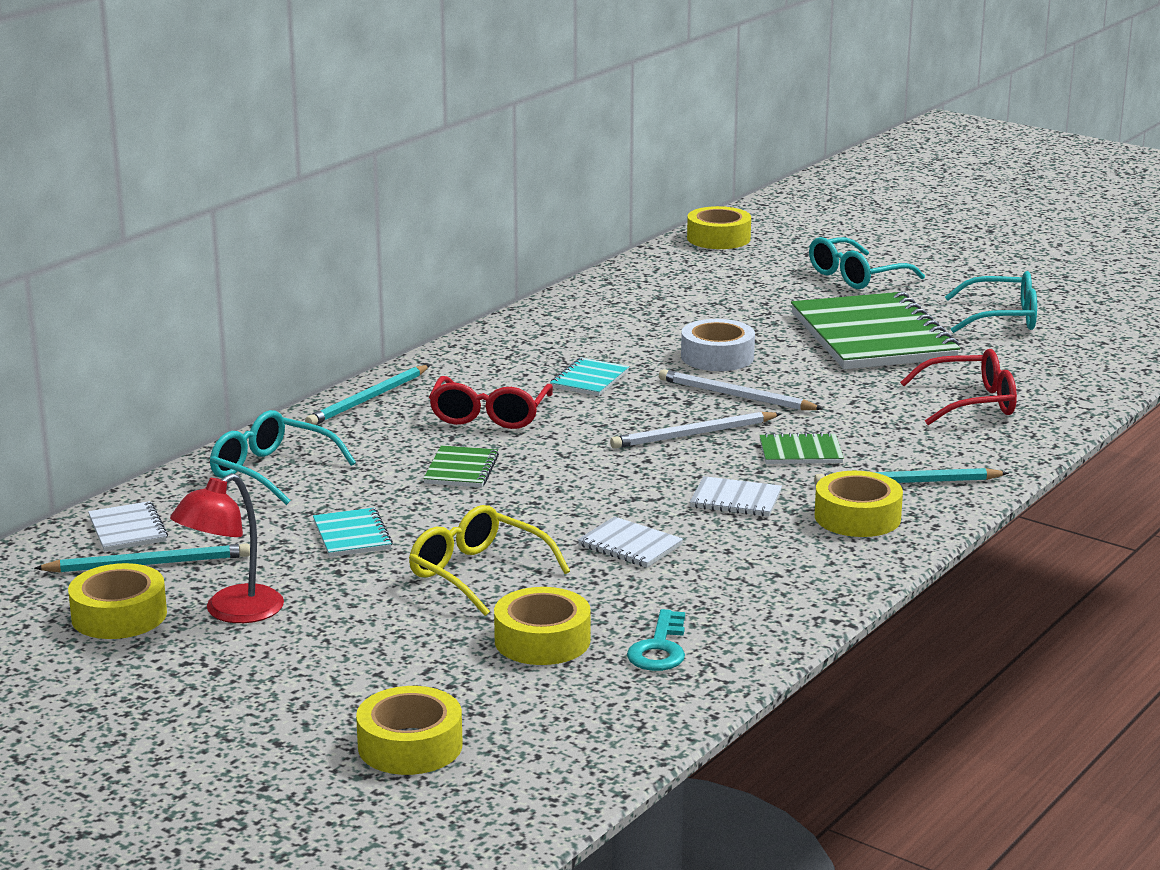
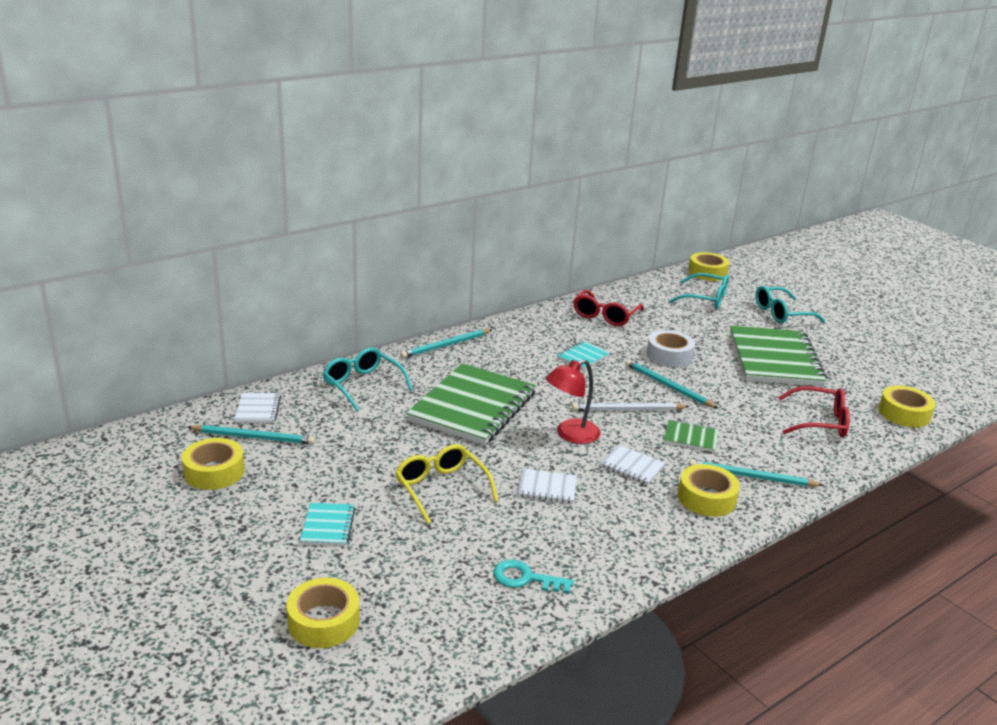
camera: 15 degrees right, 5 degrees up
red lamp [170,473,284,623] -> red lamp moved to [546,359,600,444]
turquoise notebook [313,508,393,557] -> turquoise notebook moved to [300,503,355,546]
green notebook [423,446,499,487] -> green notebook [406,363,536,445], size x2.33
red glasses [429,376,553,429] -> red glasses moved to [573,290,644,326]
yellow tape [494,587,591,665] -> yellow tape moved to [878,386,935,427]
white notebook [578,516,683,568] -> white notebook turned 45 degrees counterclockwise [518,469,577,503]
turquoise key [627,609,685,671] -> turquoise key turned 75 degrees clockwise [493,560,574,594]
white pencil [659,369,823,410] -> turquoise pencil [625,359,718,408]
turquoise glasses [945,271,1037,333] -> turquoise glasses moved to [669,273,729,309]

